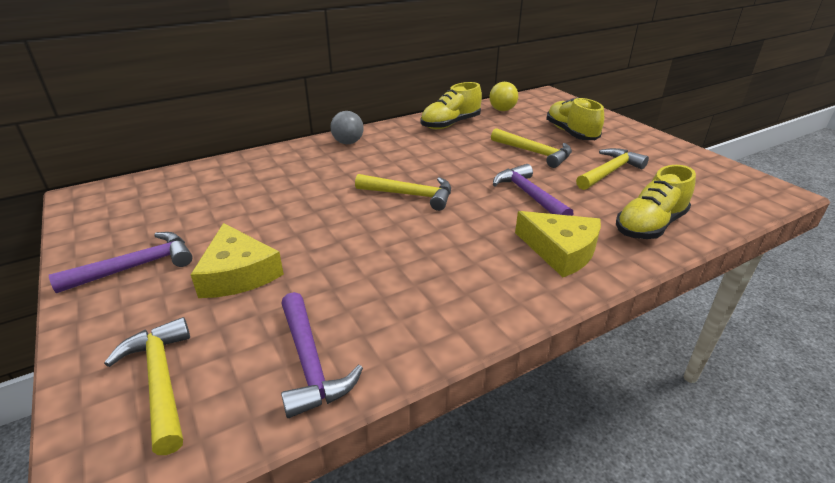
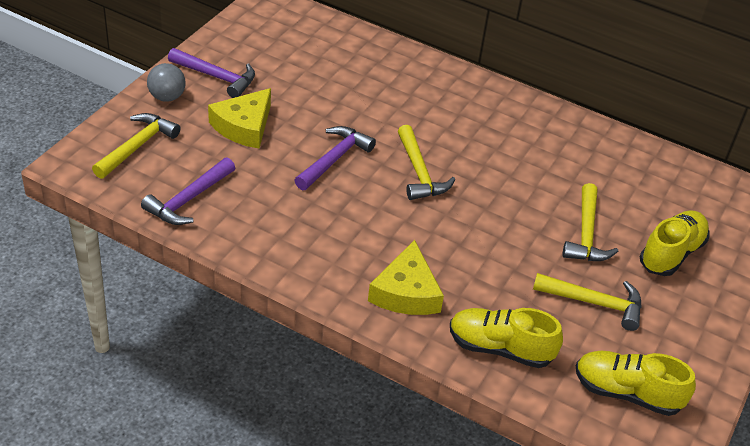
camera: 55 degrees right, 10 degrees up
grey ball [330,111,364,144] -> grey ball moved to [147,63,186,102]
yellow shoe [421,82,482,129] -> yellow shoe moved to [576,351,696,416]
yellow ball [489,82,518,111] -> none
purple hammer [493,164,573,216] -> purple hammer moved to [294,126,376,190]

